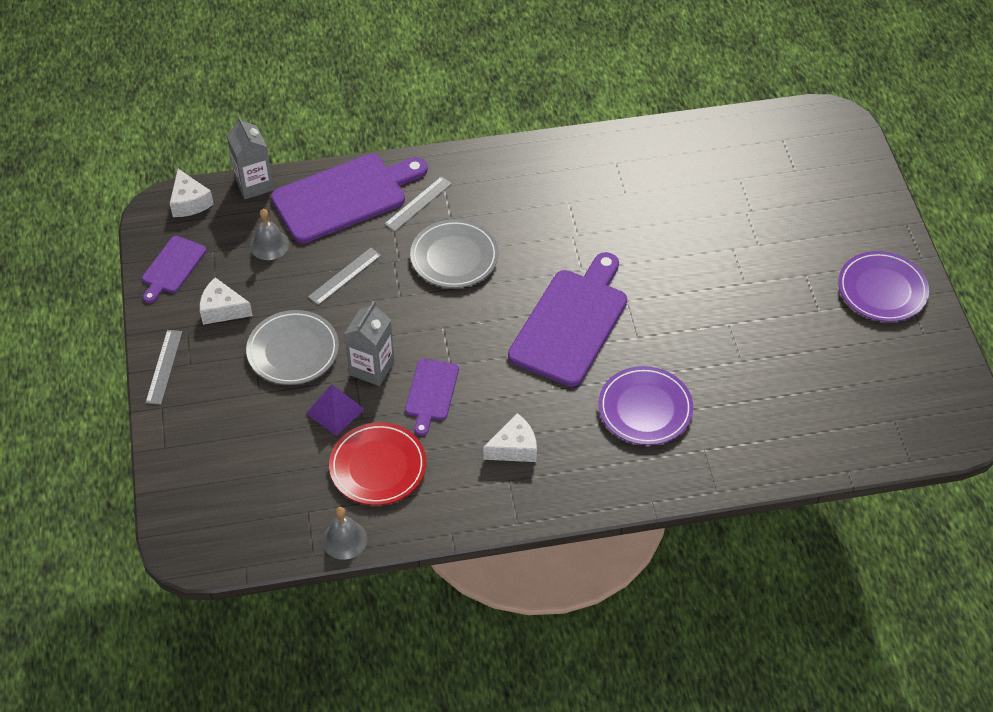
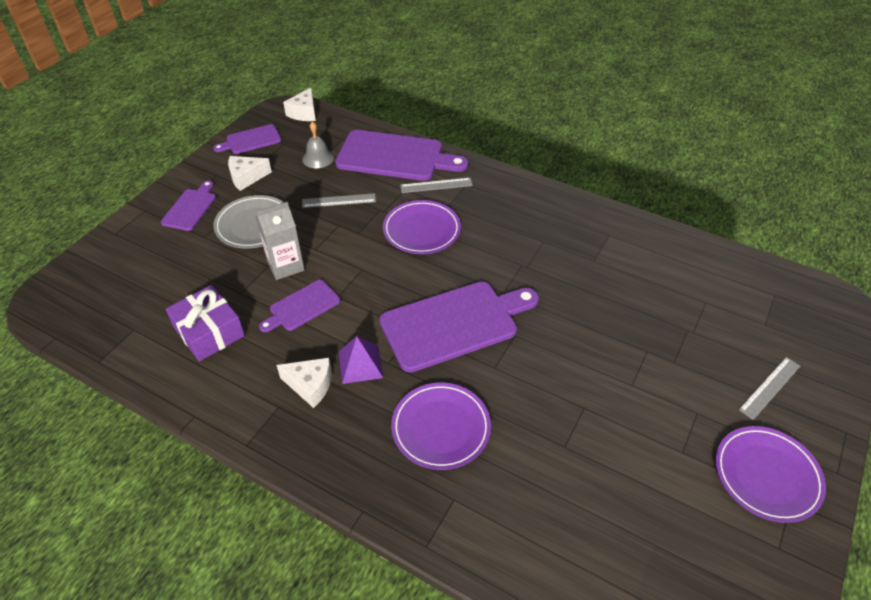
camera: 40 degrees right, 5 degrees down
grey ruler [145,330,182,405] -> grey ruler moved to [739,357,800,420]
white cheese [200,277,253,325] -> white cheese turned 75 degrees counterclockwise [228,156,272,191]
grey carton [227,117,274,199] -> none
purple pyramid [306,384,365,436] -> purple pyramid moved to [339,336,383,384]
grey bell [322,507,367,560] -> none
red plate [329,422,426,505] -> purple gift [166,285,245,362]
grey plate [410,219,499,288] -> purple plate [383,200,461,254]
none -> purple cutting board [161,181,216,231]

